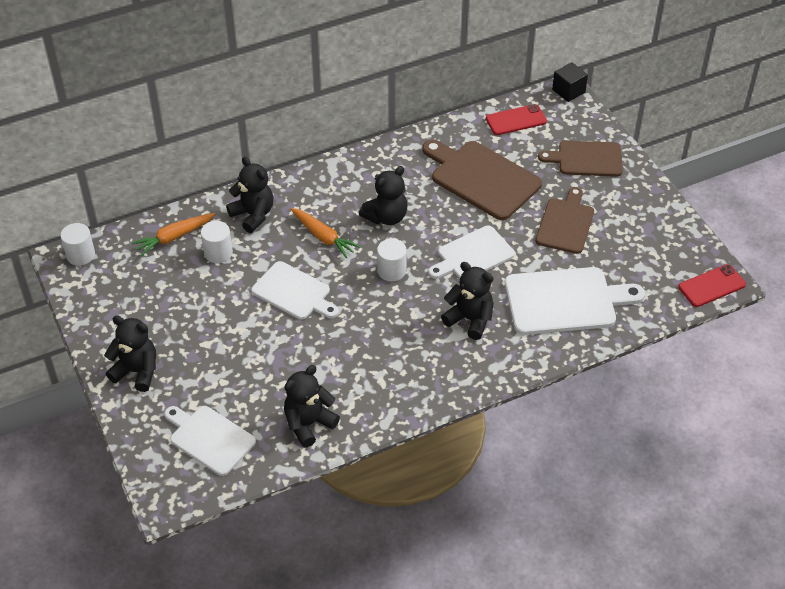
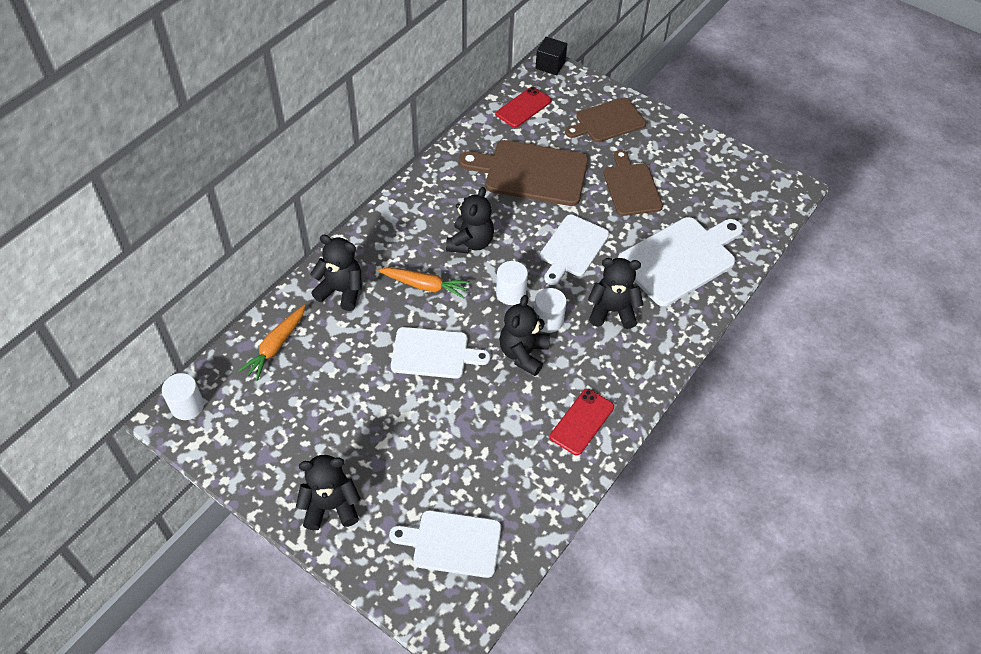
camera: 30 degrees left, 5 degrees up
white cylinder [201,221,233,263] -> white cylinder moved to [534,288,567,333]
black teddy bear [284,365,340,447] -> black teddy bear moved to [499,295,550,376]
red phone [678,264,746,307] -> red phone moved to [550,389,614,455]

